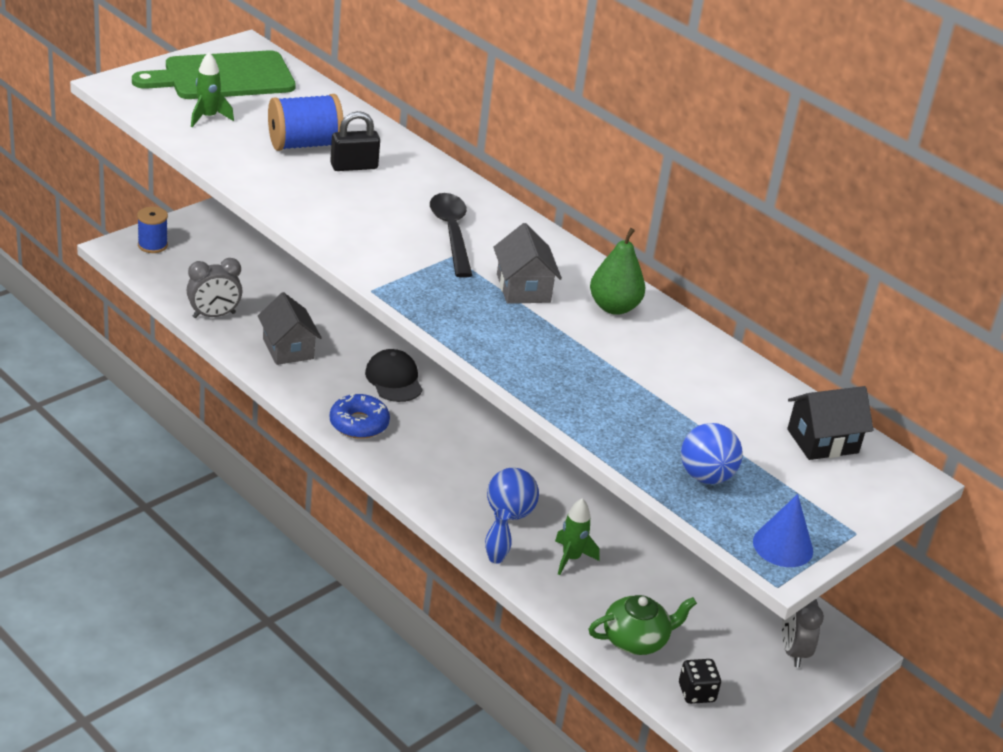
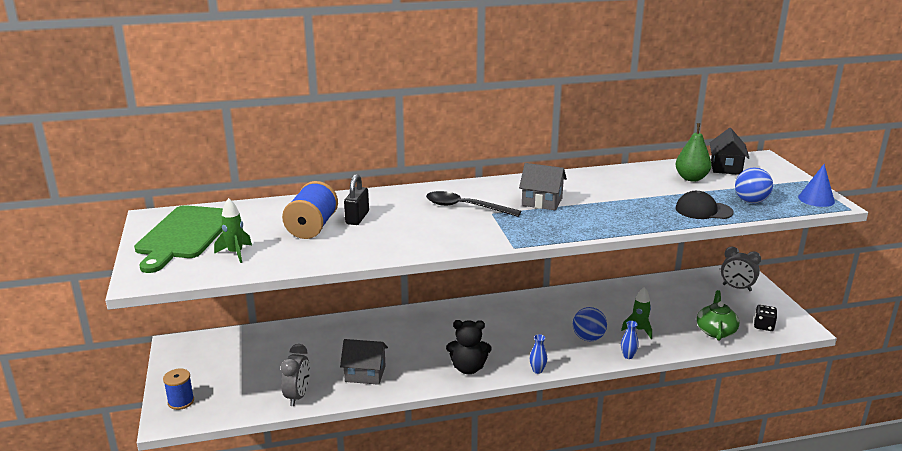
camera: 55 degrees left, 10 degrees down
blue donut [330,393,390,439] -> black teddy bear [446,320,492,374]
black cap [365,349,423,402] -> black cap moved to [675,191,734,219]
green pear [590,228,646,315] -> green pear moved to [675,123,711,182]
none -> blue vase [529,334,547,374]

